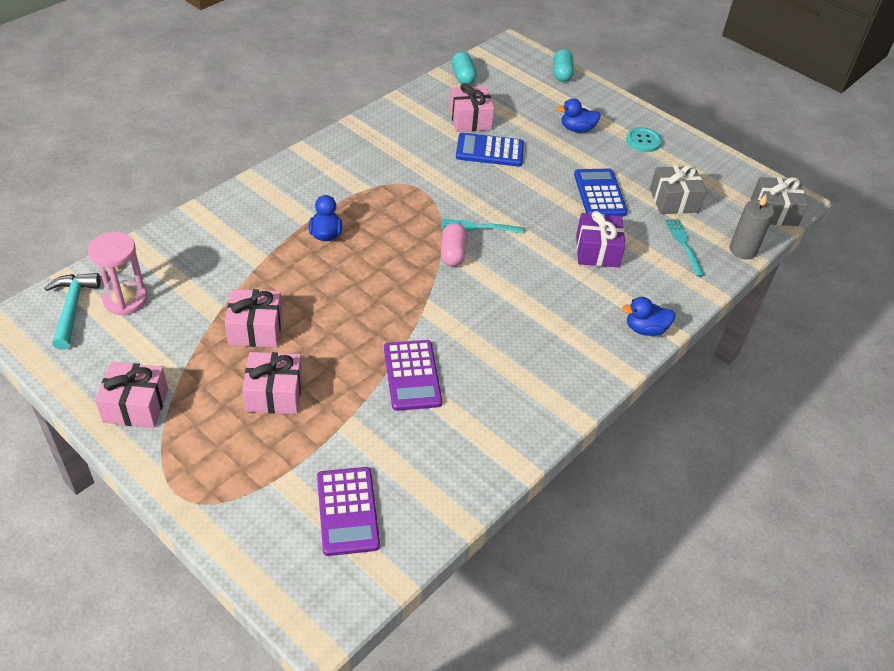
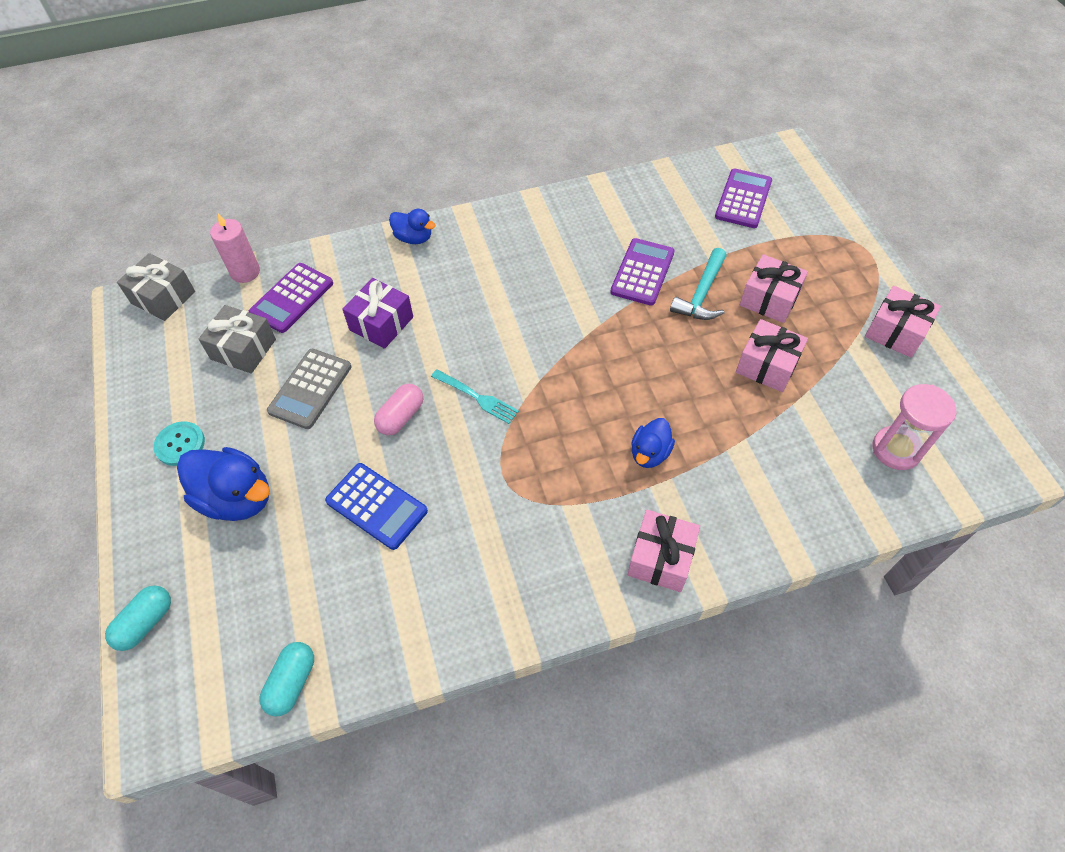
camera: 145 degrees left, 10 degrees up
turquoise hammer [44,273,101,350] -> turquoise hammer moved to [670,248,727,320]
pink capsule [441,223,467,266] -> pink capsule moved to [374,384,423,435]
pink gift [449,83,494,132] -> pink gift moved to [628,510,700,592]
blue duck [557,98,601,133] -> blue duck [177,447,270,521], size x1.71
blue calculator [574,169,627,216] -> grey calculator [267,349,351,429]
turquoise fork [665,219,705,277] -> purple calculator [249,263,333,333]
grey candle [730,194,774,260] -> pink candle [210,214,260,283]

